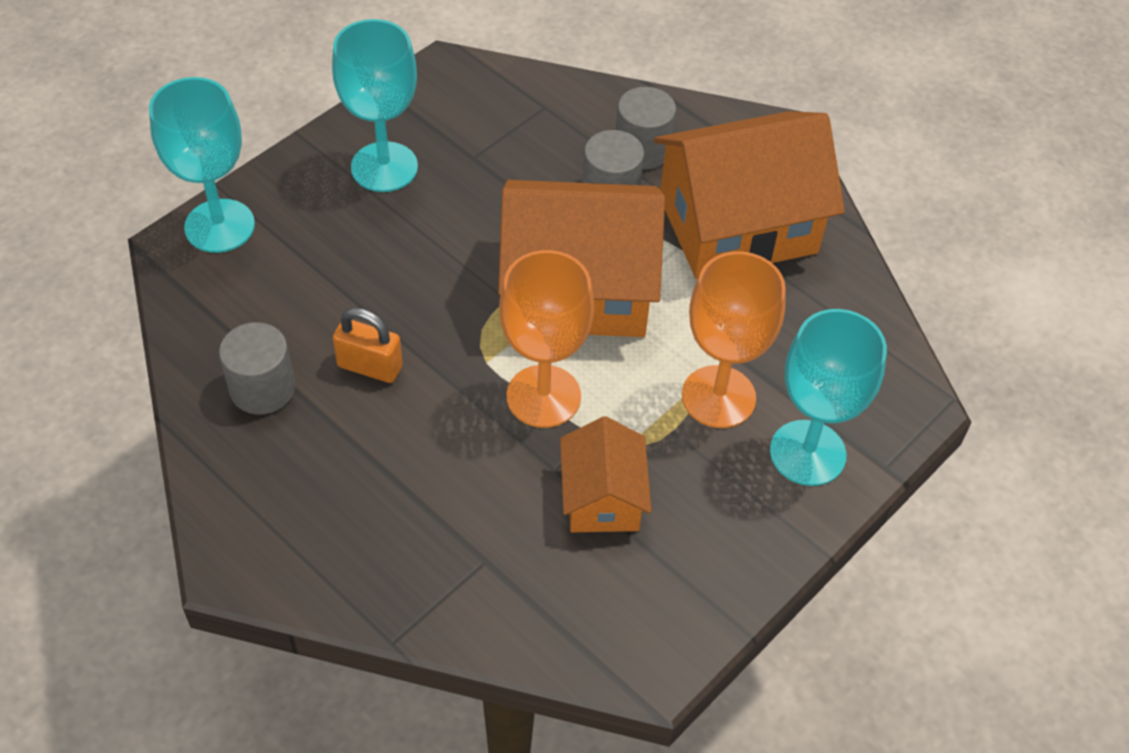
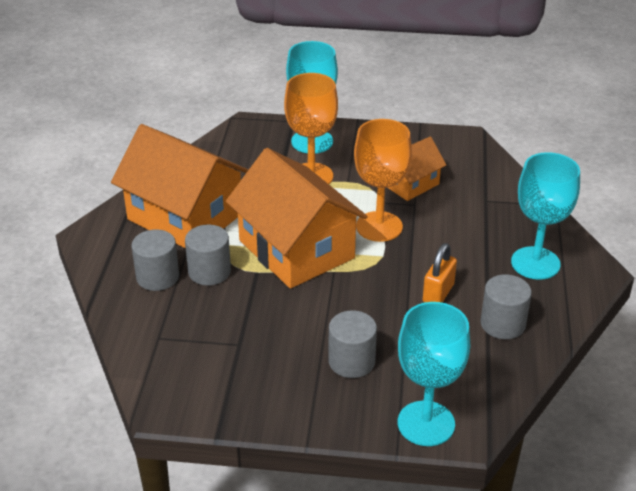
camera: 125 degrees left, 15 degrees down
turquoise goblet [332,19,418,192] -> turquoise goblet moved to [511,152,580,280]
orange padlock [333,307,403,383] -> orange padlock turned 45 degrees clockwise [423,243,457,303]
none -> grey cylinder [328,310,377,378]

